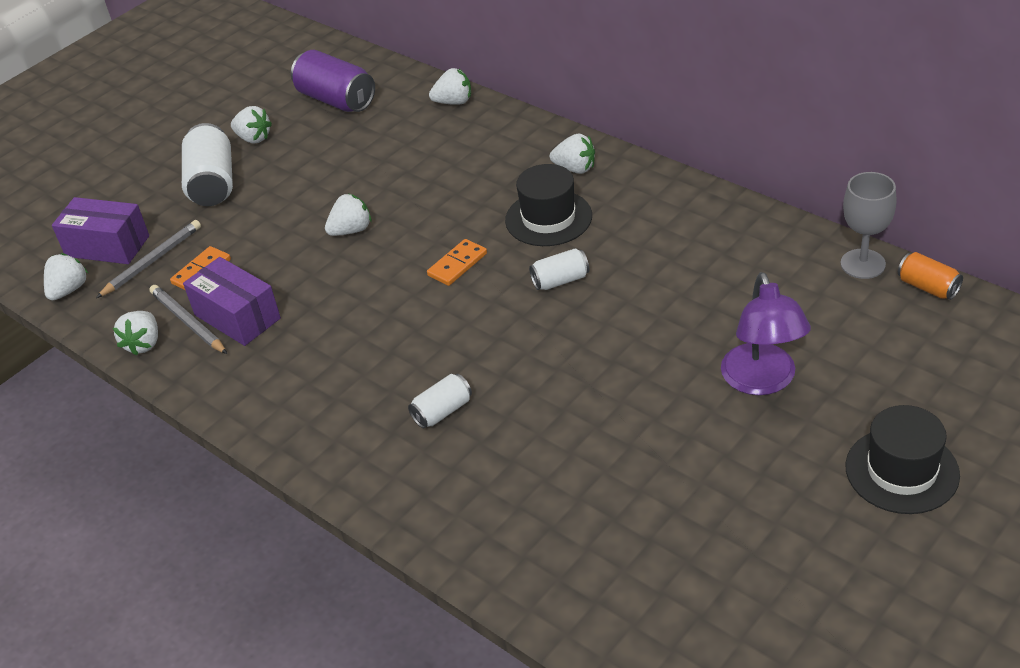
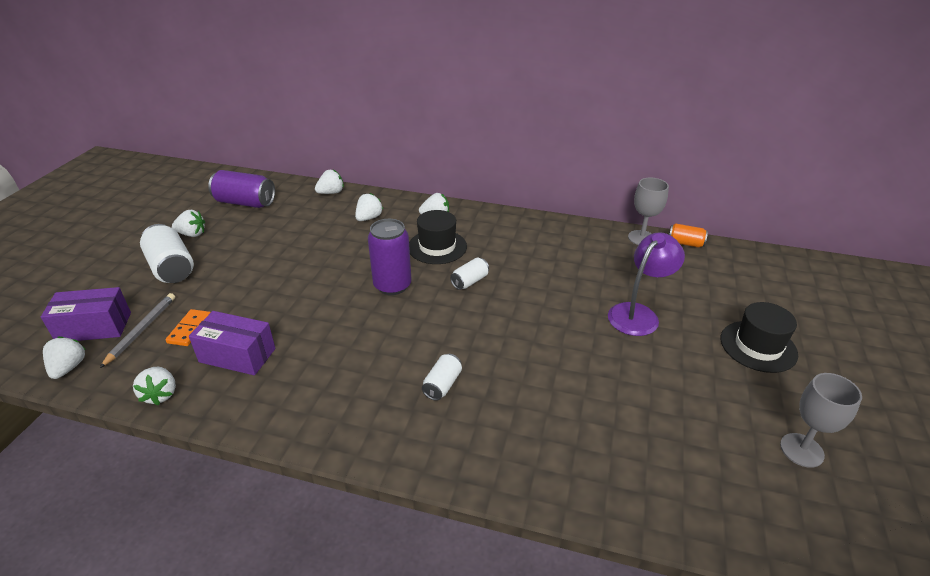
camera: 30 degrees left, 5 degrees down
grey pencil [149,285,227,354] -> none
white strawberry [325,194,371,236] -> white strawberry moved to [355,193,383,221]
orange domino [427,239,487,286] -> purple can [368,219,412,295]
purple lamp [721,272,811,395] -> purple lamp turned 105 degrees counterclockwise [608,233,685,336]
none -> grey goblet [780,373,862,468]

